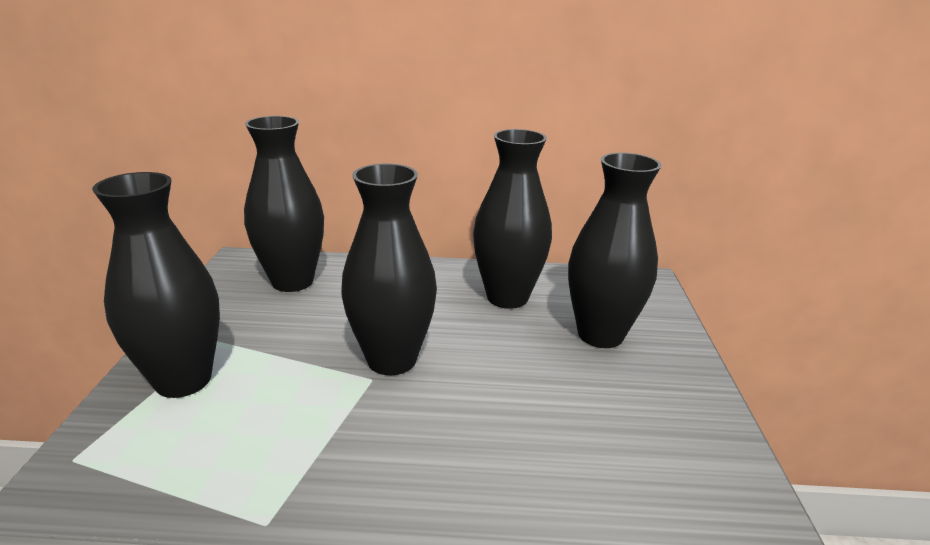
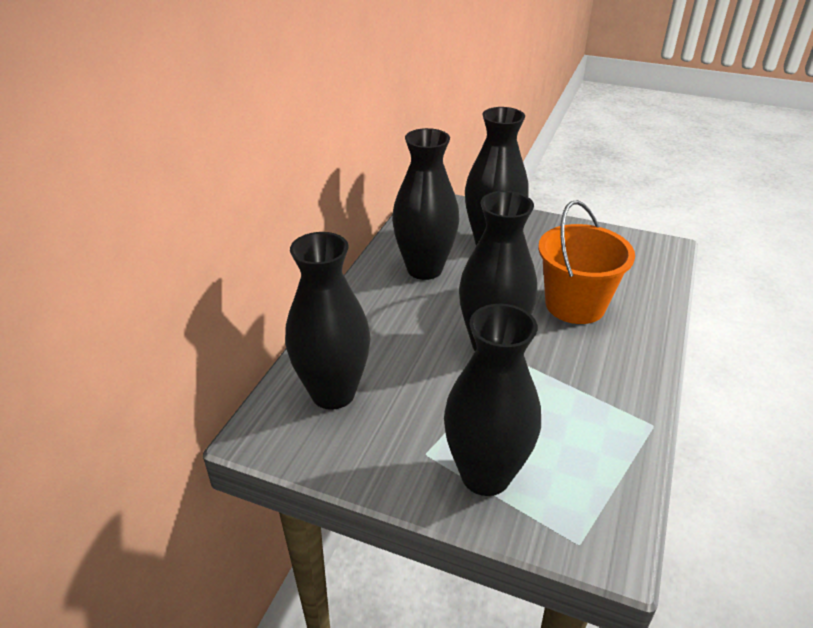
camera: 70 degrees left, 10 degrees up
none -> orange bucket [538,200,635,324]

